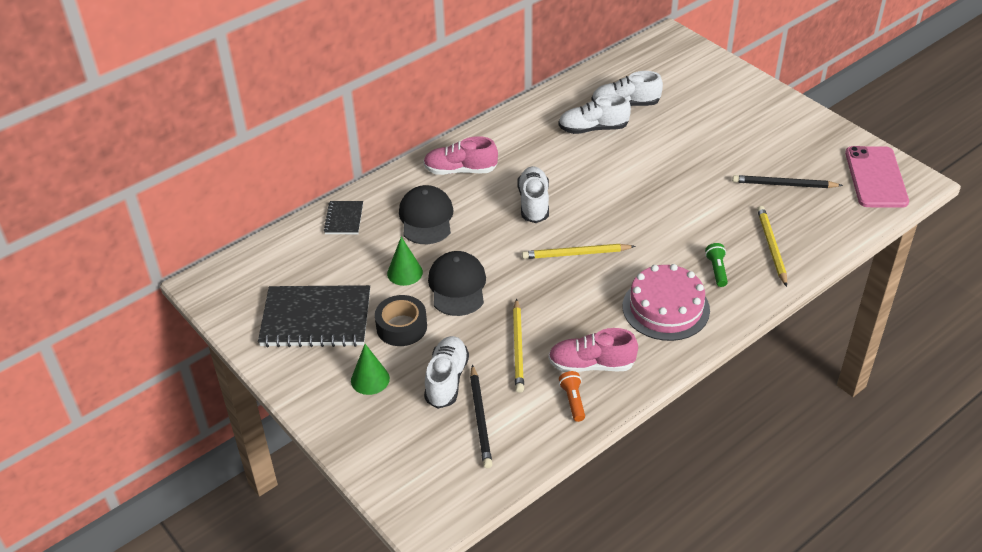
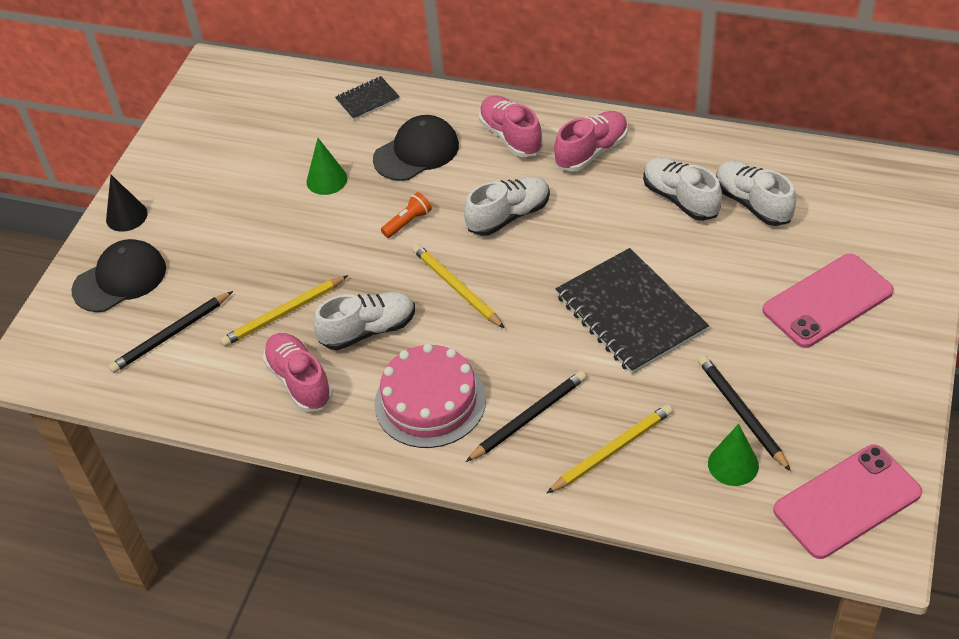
camera: 60 degrees right, 5 degrees up
black notebook [258,285,370,347] -> black notebook moved to [555,248,709,374]
green cone [351,344,390,395] -> green cone moved to [708,424,759,486]
black tape [375,295,427,346] -> none
white shoe [424,336,469,409] -> white shoe moved to [313,292,415,350]
black cap [428,251,486,316] -> black cap moved to [71,239,166,312]
orange flashlight [559,371,585,422] -> orange flashlight moved to [381,192,432,238]
green flashlight [705,243,728,287] -> black pencil [466,371,586,462]
none -> black cone [106,175,148,232]
none -> pink shoe [554,111,628,172]
none -> pink phone [763,254,894,348]

